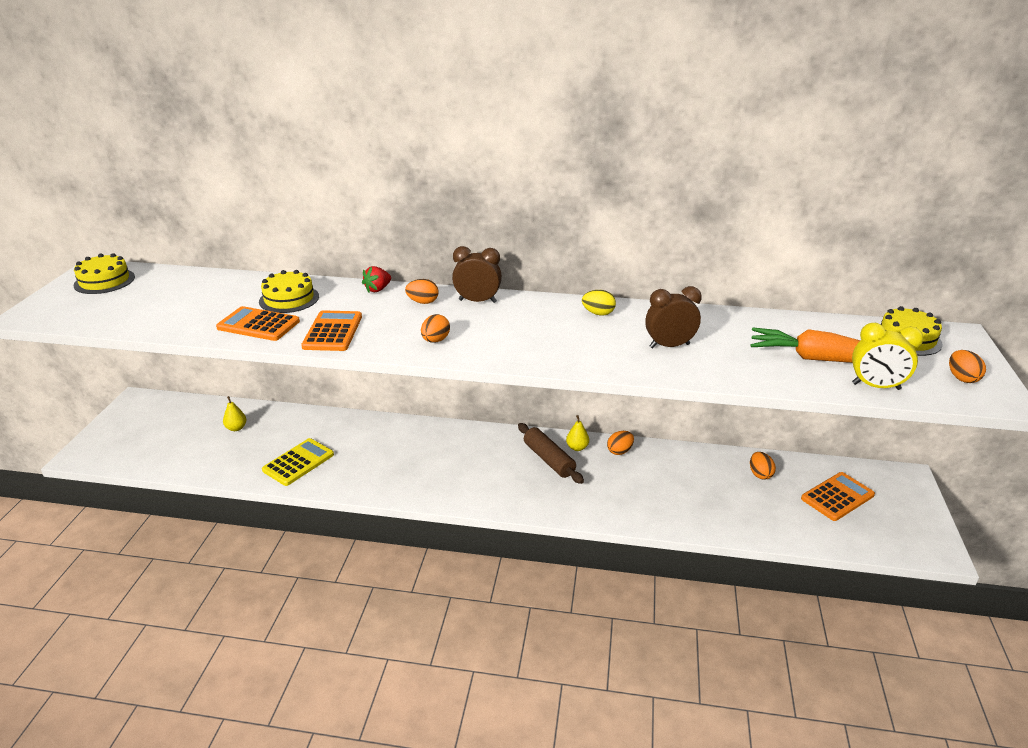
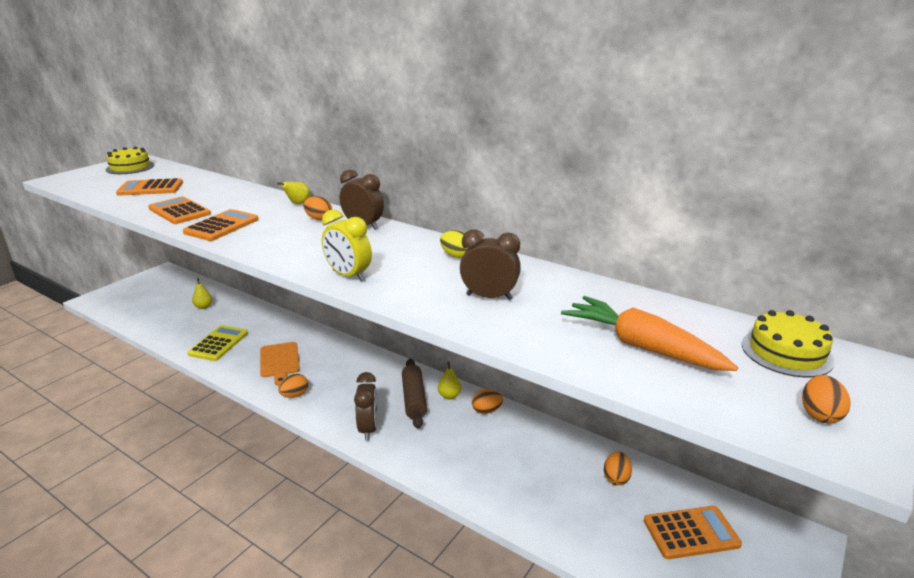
camera: 25 degrees right, 5 degrees down
yellow cake [259,270,319,313] -> none
yellow calculator [262,438,334,486] -> yellow calculator turned 45 degrees counterclockwise [187,325,248,361]
red strawberry [362,266,391,293] -> yellow pear [277,182,310,204]
orange egg [421,314,450,343] -> orange egg moved to [278,374,308,398]
yellow clock [852,323,923,390] -> yellow clock moved to [322,209,372,282]
none -> orange calculator [116,178,183,196]
none -> orange cutting board [260,342,300,386]
none -> brown clock [354,372,378,441]

